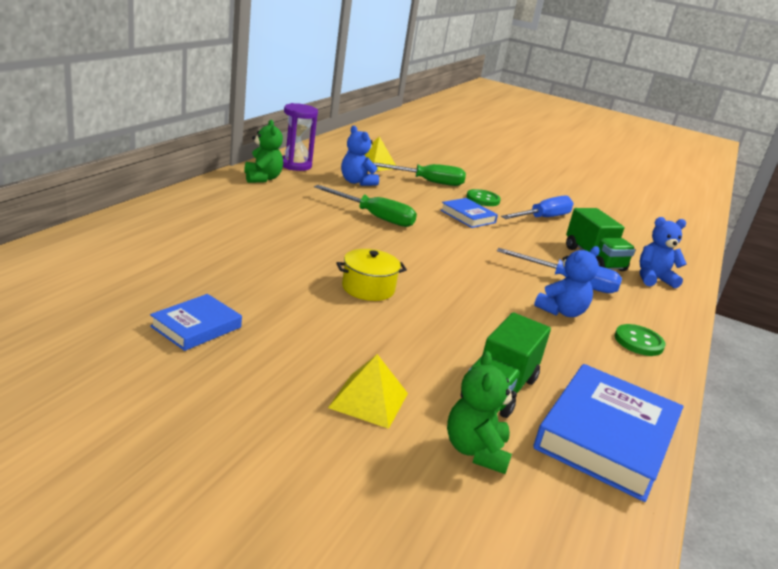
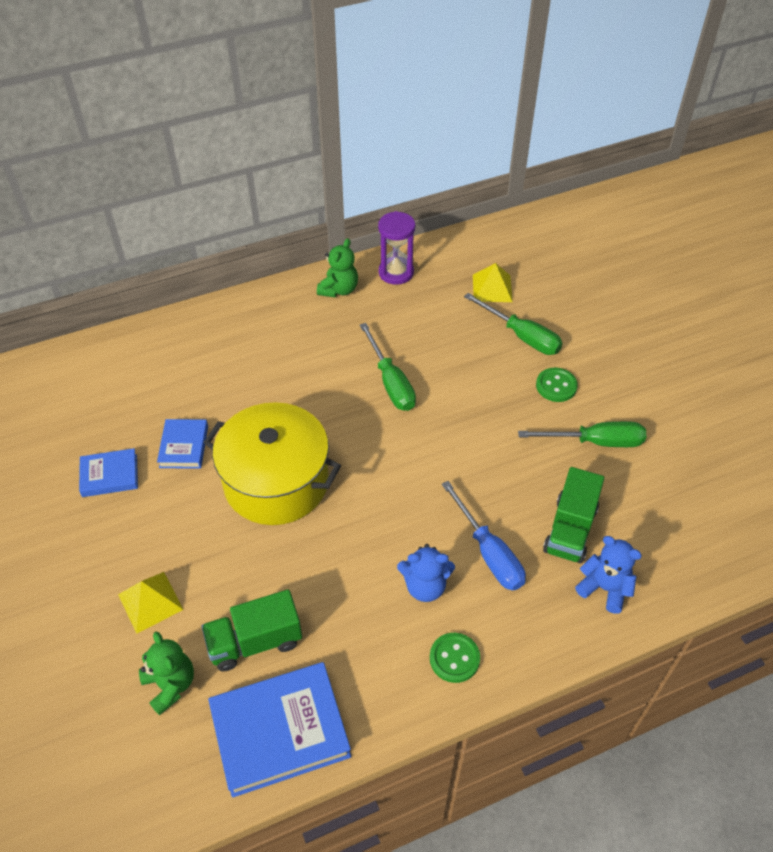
camera: 45 degrees right, 25 degrees up
yellow pot [336,249,407,301] -> yellow pot [204,402,341,525], size x2.11
blue teddy bear [341,126,379,186] -> none
blue book [440,198,498,228] -> blue book moved to [157,419,208,469]
green teddy bear [447,351,517,474] -> green teddy bear turned 105 degrees clockwise [139,631,194,716]
blue screwdriver [501,196,574,219] -> green screwdriver [518,421,646,447]

